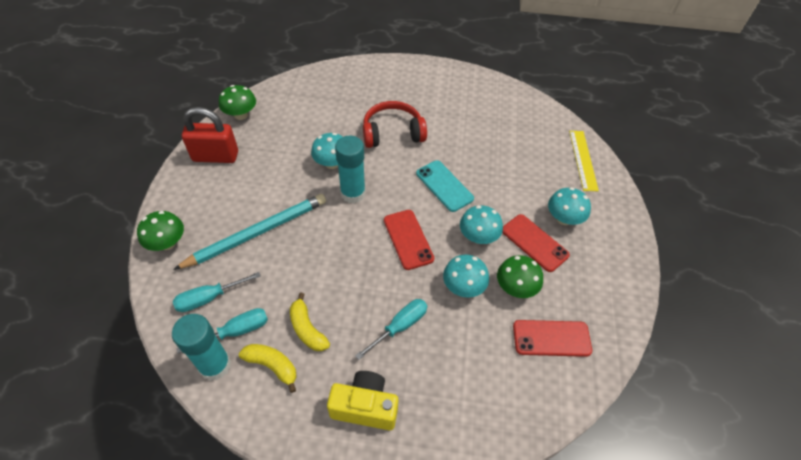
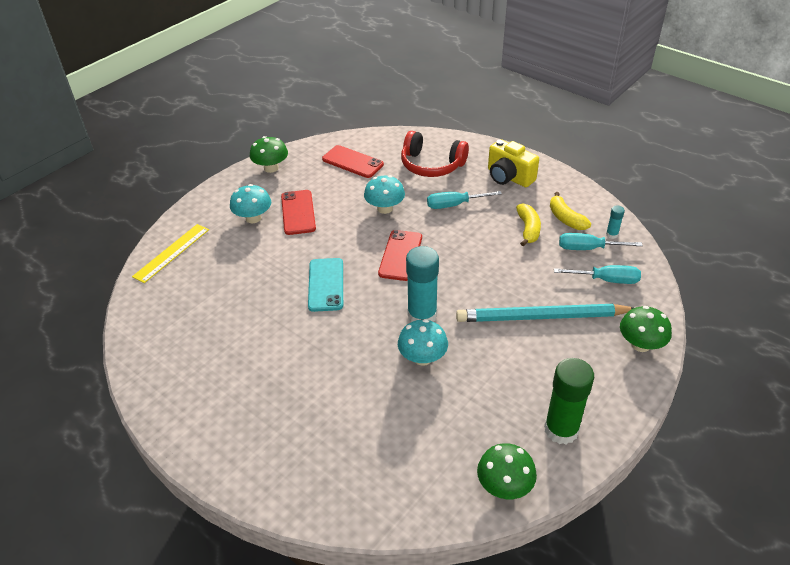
camera: 145 degrees left, 10 degrees down
turquoise glue stick [172,314,231,381] -> turquoise glue stick [606,205,625,239], size x0.45
red padlock [182,107,238,163] -> green glue stick [544,358,594,444]
red headphones [363,101,427,148] -> red headphones moved to [401,131,469,177]
turquoise mushroom [460,205,503,244] -> none
green mushroom [497,255,543,298] -> green mushroom moved to [250,136,288,173]

